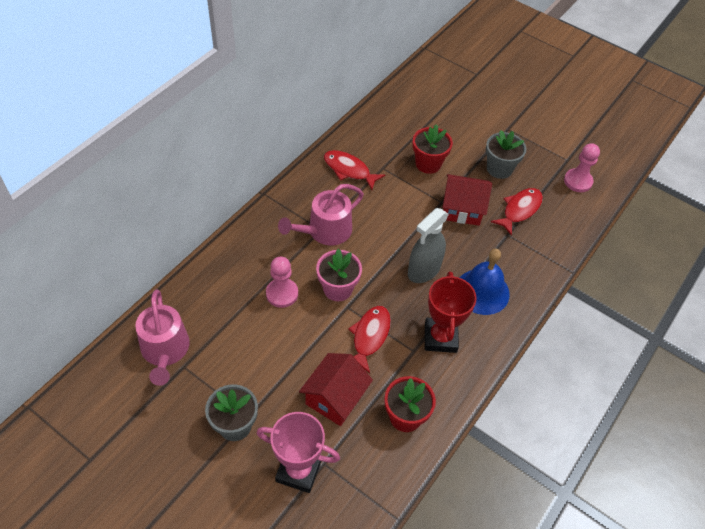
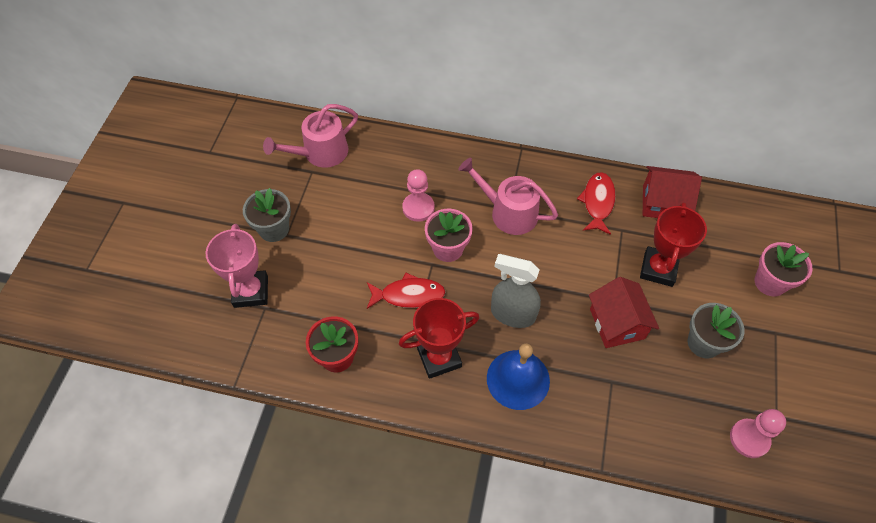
camera: 70 degrees right, 5 degrees up
red house [299,353,373,426] -> red house moved to [643,166,702,218]
red flower pot [413,124,453,174] -> red trophy [640,202,707,287]
red fish [491,188,543,236] -> none
none -> pink flower pot [754,242,813,296]

